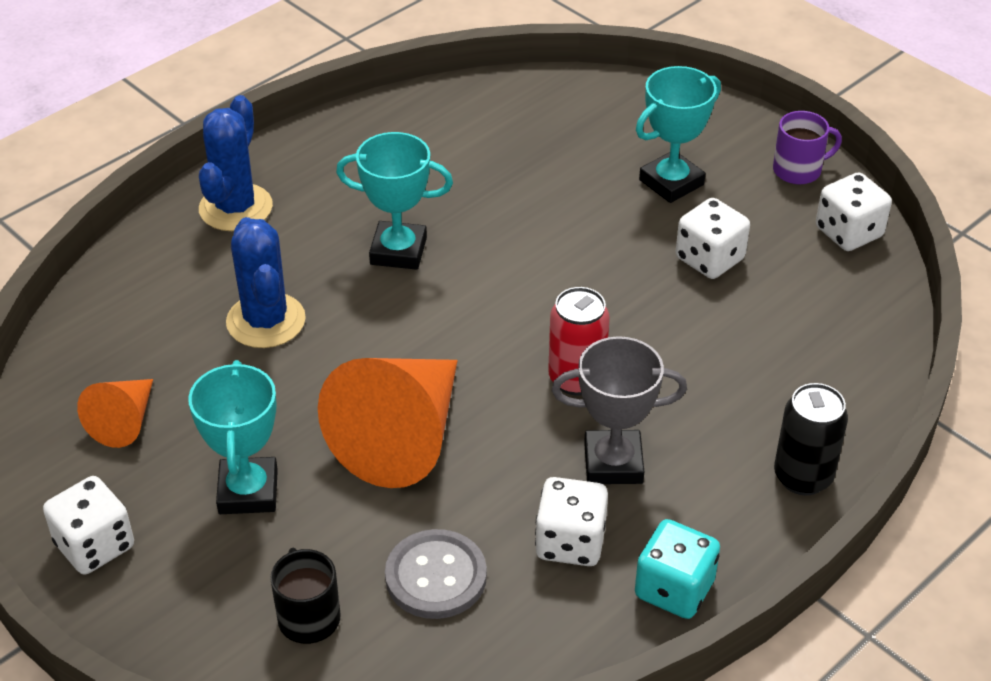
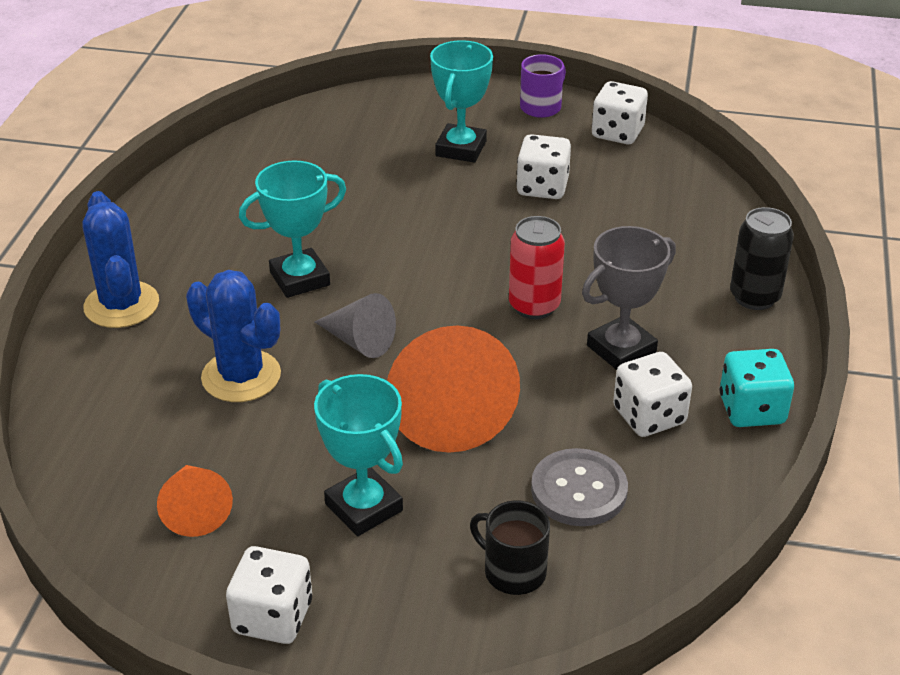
camera: 35 degrees left, 5 degrees down
none -> grey cone [314,293,396,358]

